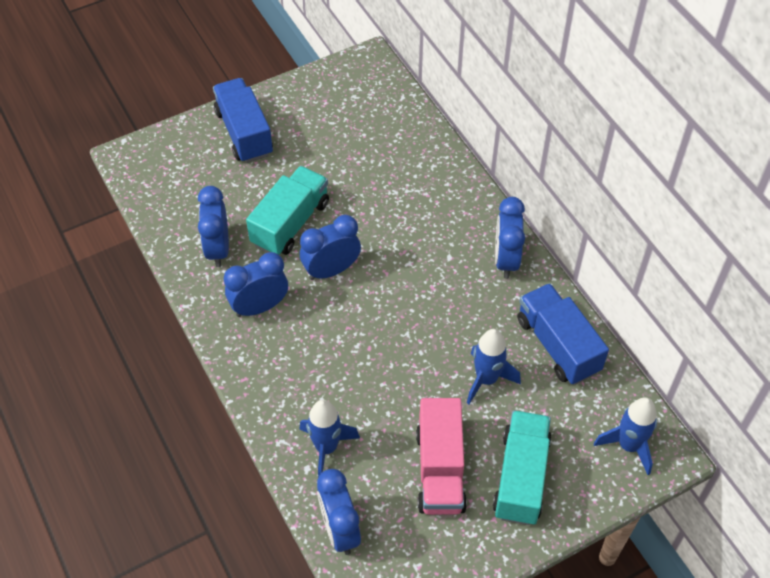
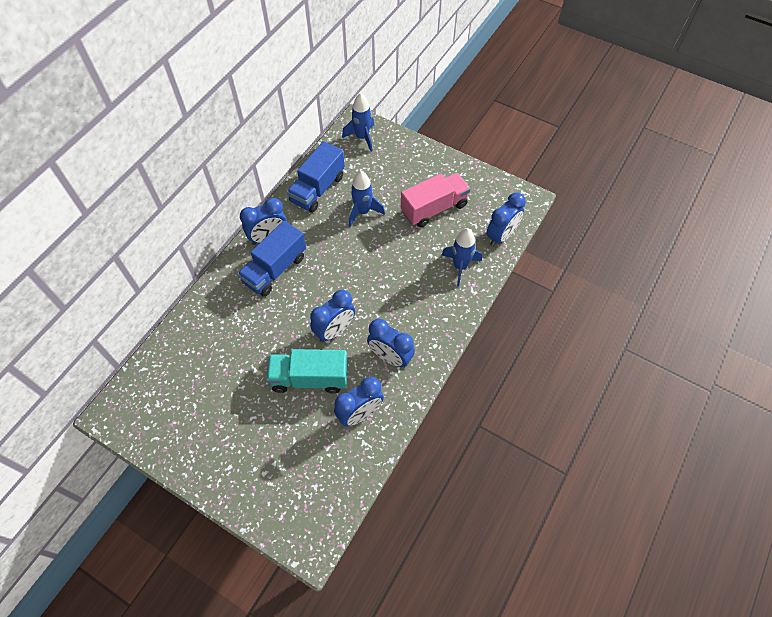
camera: 120 degrees left, 5 degrees up
blue truck [213,78,273,163] -> blue truck moved to [237,221,306,297]
blue clock [300,215,361,280] -> blue clock turned 75 degrees counterclockwise [310,290,355,342]
turquoise truck [493,410,551,525] -> none

